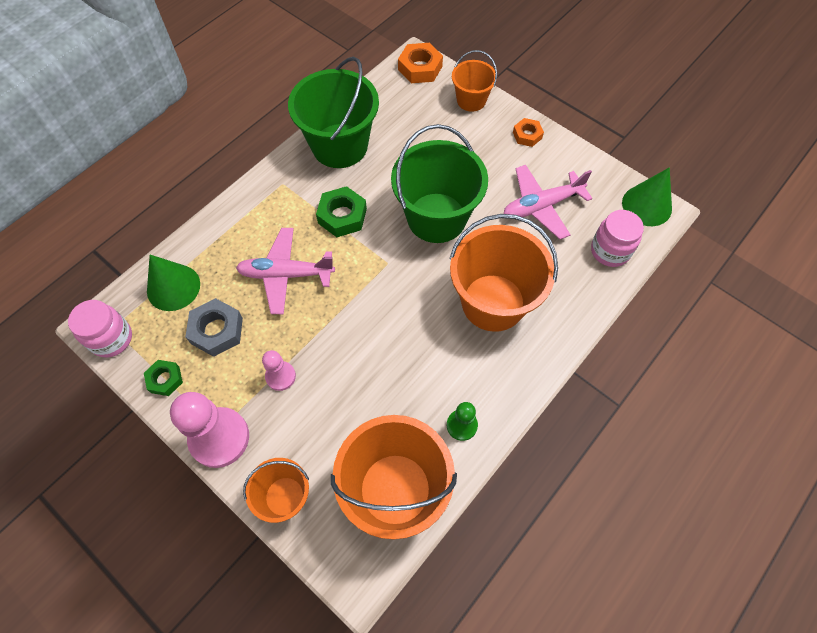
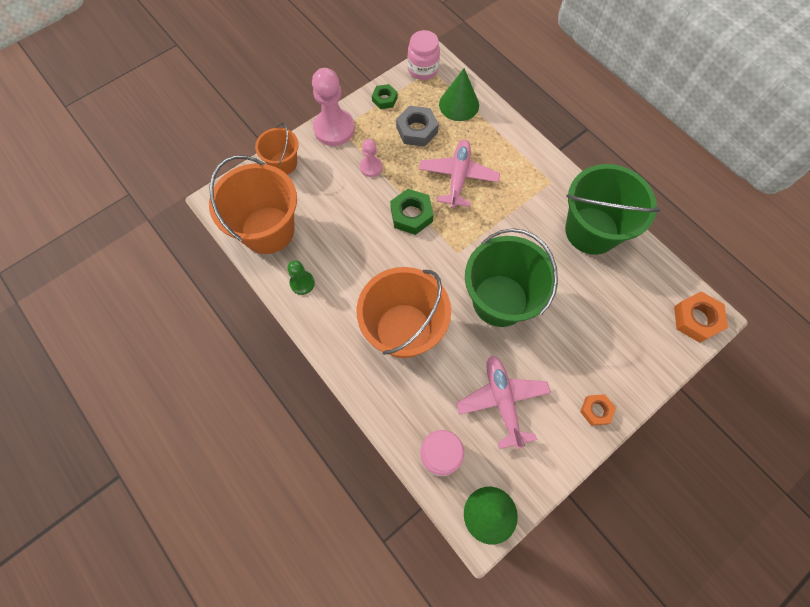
camera: 100 degrees right, 5 degrees up
green nut [316,186,367,237] -> green nut moved to [390,189,433,235]
orange bucket [452,50,497,112] -> none

